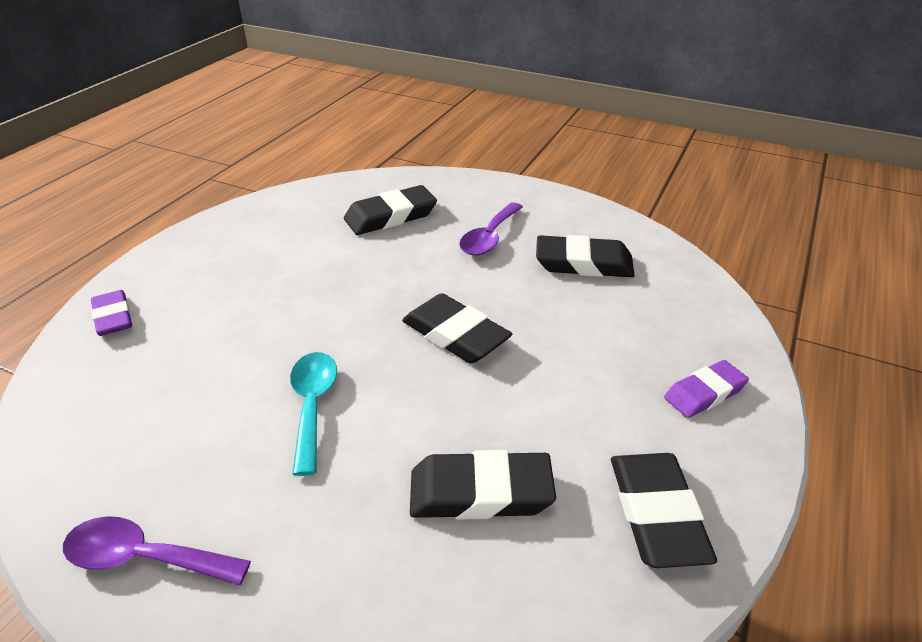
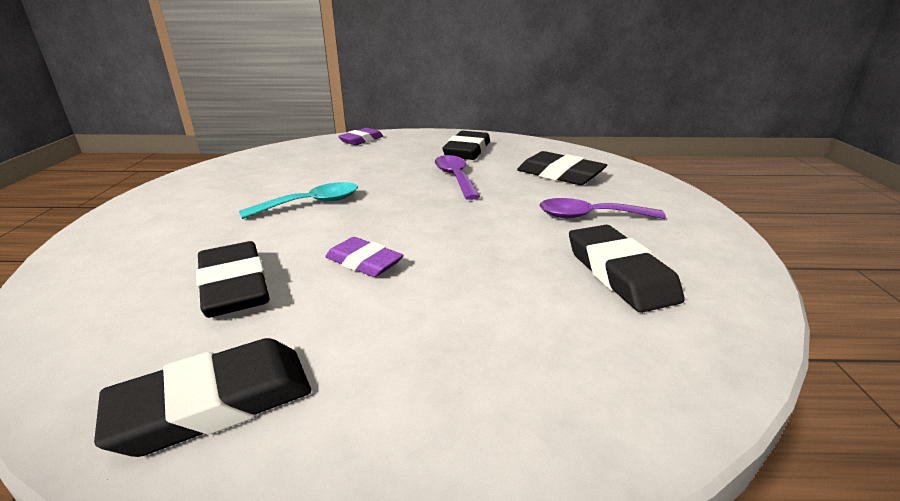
camera: 65 degrees right, 10 degrees down
purple spoon [63,516,251,586] -> purple spoon moved to [435,155,480,200]
black eraser [402,293,512,364] -> black eraser moved to [442,131,490,160]
purple eraser [664,360,749,418] -> purple eraser moved to [325,237,403,277]

